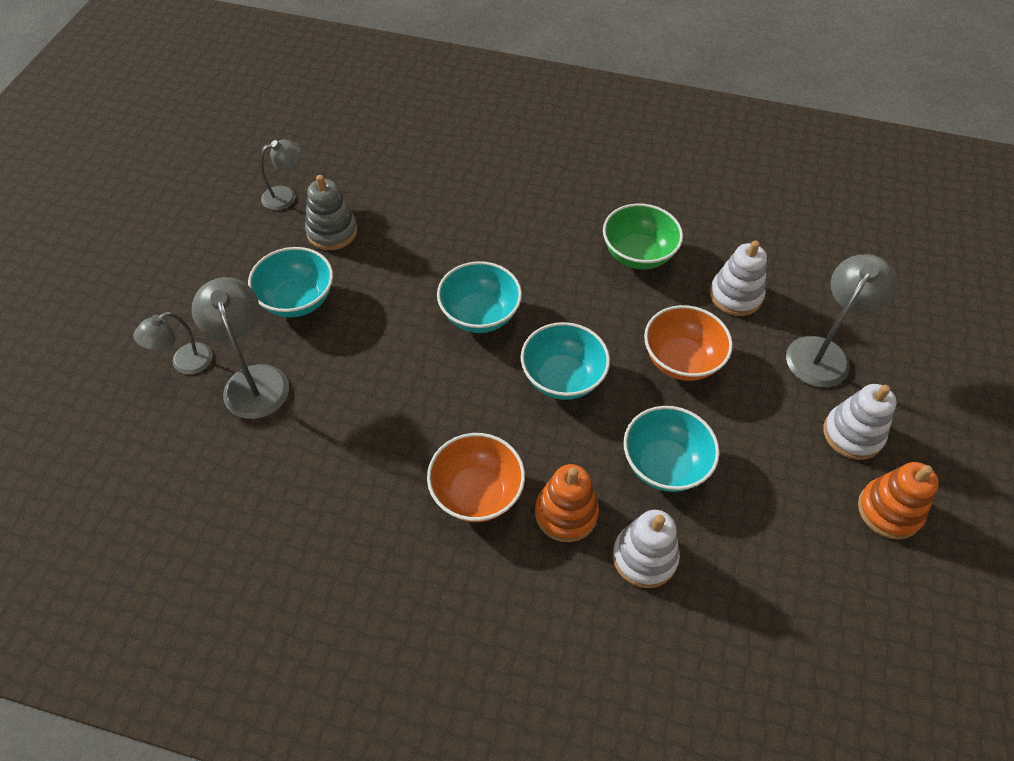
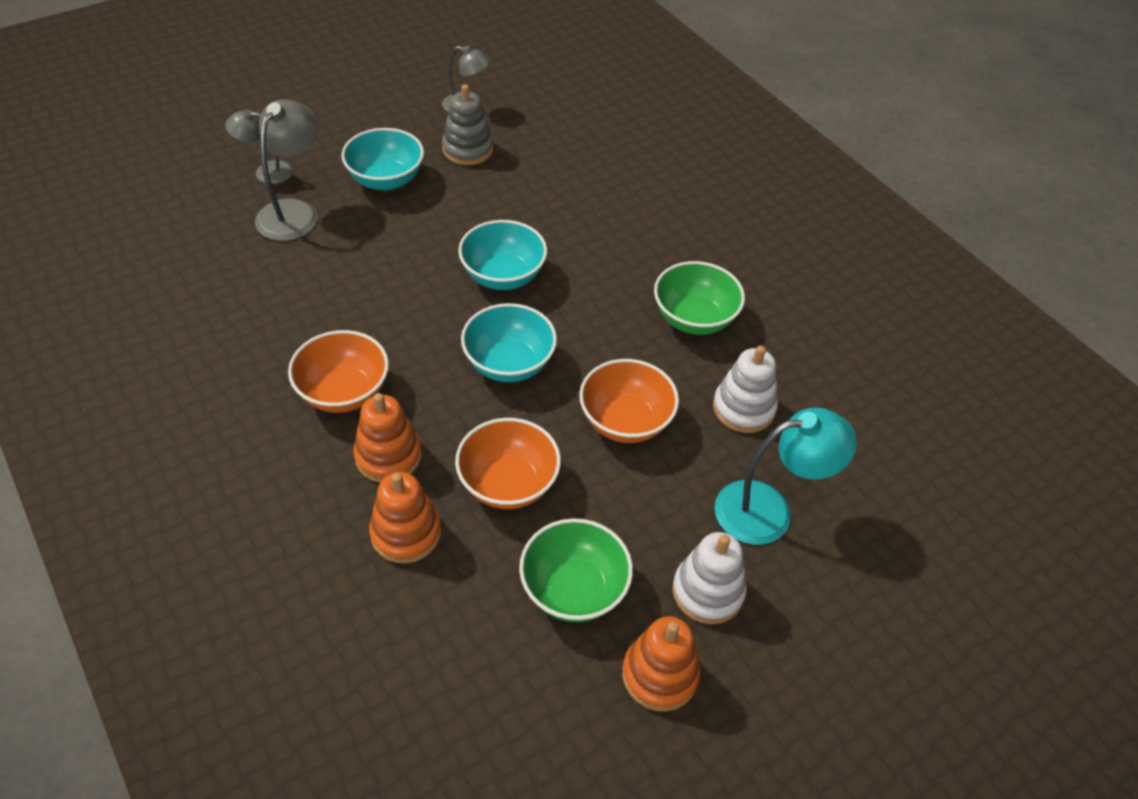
camera: 40 degrees right, 5 degrees down
white stacking toy [613,510,680,588] -> orange stacking toy [369,472,441,563]
turquoise bowl [624,406,719,492] -> orange bowl [455,418,561,509]
grey lamp [786,254,898,387] -> turquoise lamp [715,407,857,545]
none -> green bowl [519,518,633,622]

